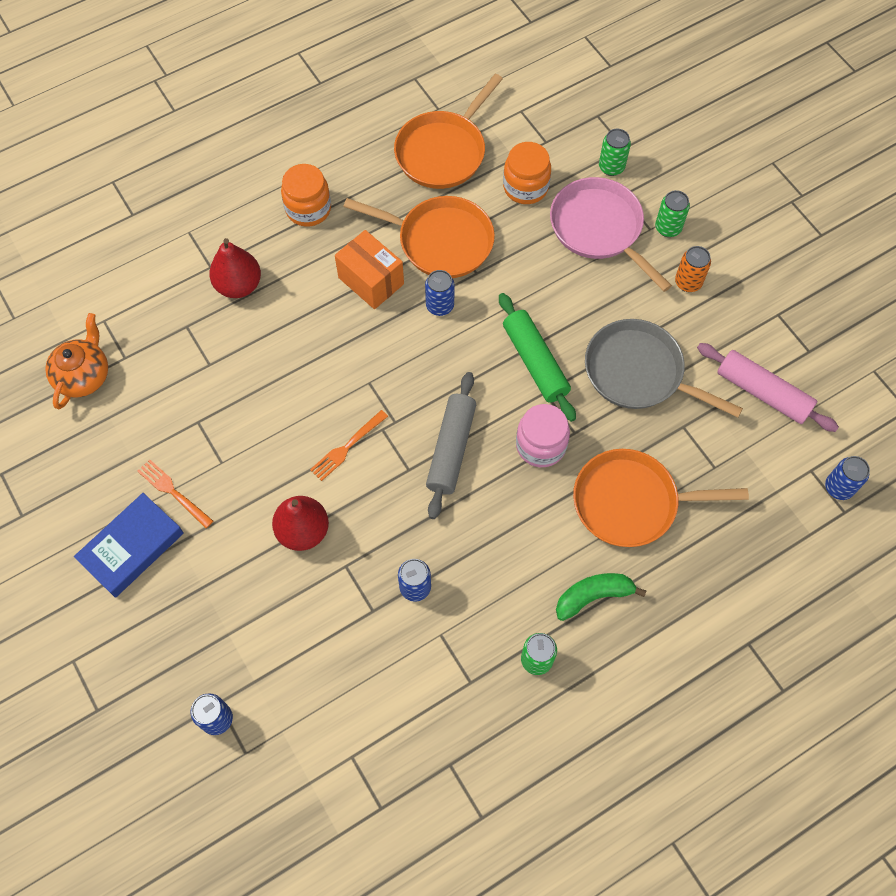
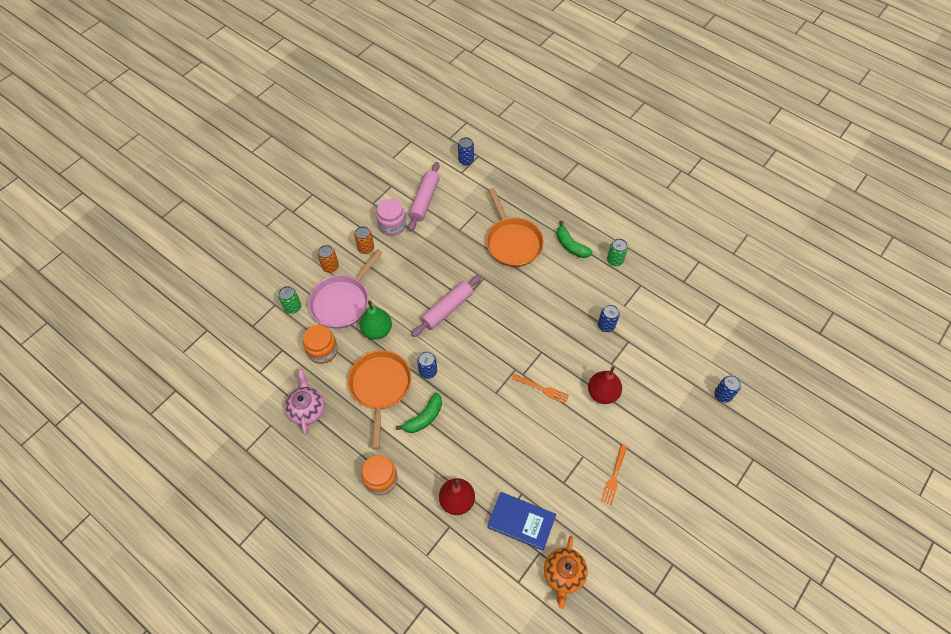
camera: 110 degrees left, 5 degrees down
orange teapot [45,313,108,409] -> orange teapot turned 75 degrees counterclockwise [544,536,588,609]
blue book [74,493,184,598] -> blue book moved to [487,492,556,551]
orange box [335,230,404,309] -> green banana [396,393,442,433]
orange pan [394,74,503,189] -> pink teapot [285,369,325,435]
grey rolling pin [426,372,476,519] -> none
green rolling pin [499,293,576,422] -> pink rolling pin [411,275,481,337]
pink jar [516,404,570,467] -> pink jar moved to [376,198,406,236]
grey pan [585,319,743,417] -> none
green can [655,190,690,237] -> orange can [318,245,339,273]
none -> green pear [359,301,392,340]

